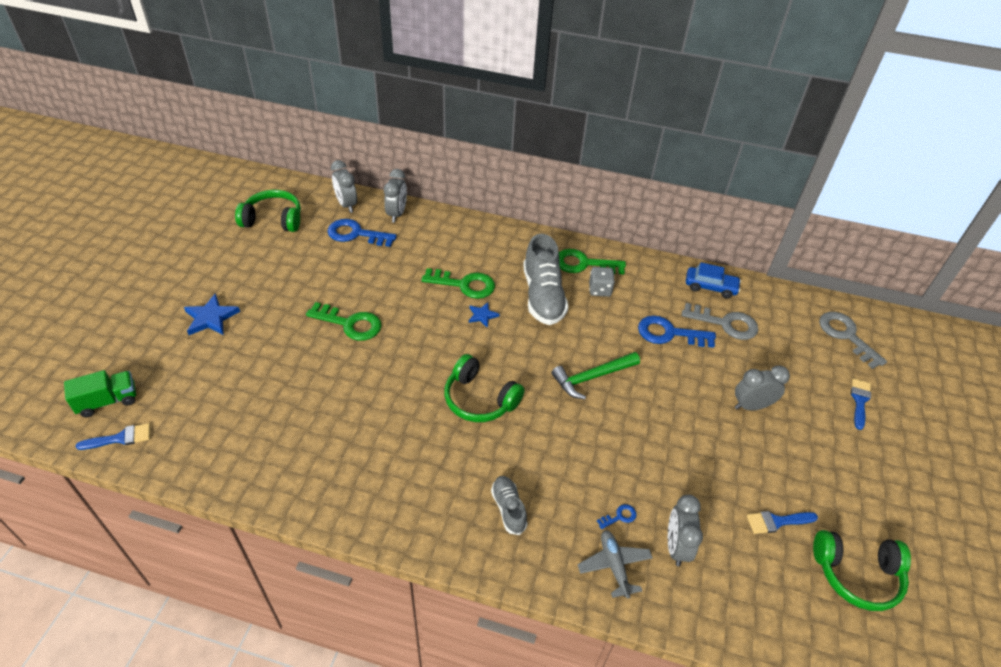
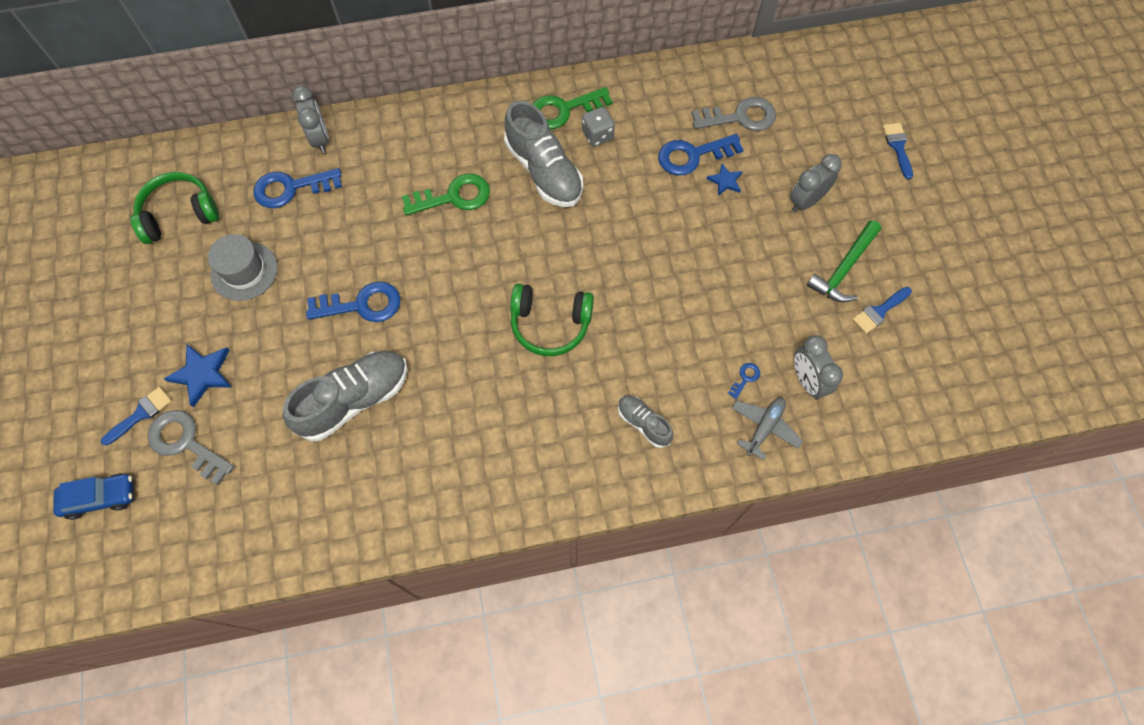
camera: 25 degrees left, 20 degrees up
green truck [64,370,136,417] -> none
blue brush [76,423,150,450] -> blue brush moved to [101,387,172,445]
green key [306,302,382,341] -> blue key [306,282,400,322]
grey clock [331,160,357,213] -> none
blue star [469,302,500,328] -> blue star moved to [706,164,743,196]
green hammer [551,352,640,400] -> green hammer moved to [807,220,881,302]
grey plane [577,530,653,599] -> grey plane turned 75 degrees clockwise [732,398,803,461]
blue car [686,262,741,299] -> blue car moved to [53,474,133,520]
green headphones [813,530,911,611] -> none
grey key [819,312,887,369] -> grey key moved to [147,410,234,485]
none -> grey hat [208,234,278,301]
none -> grey shoe [283,351,408,441]

